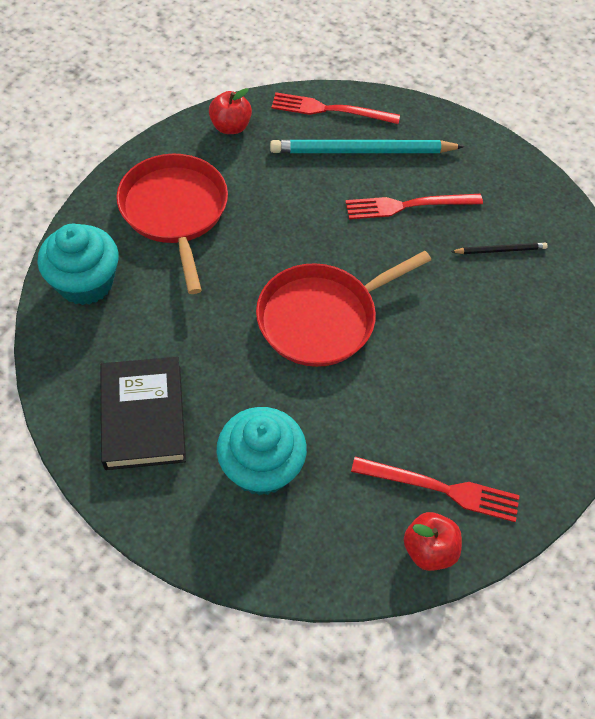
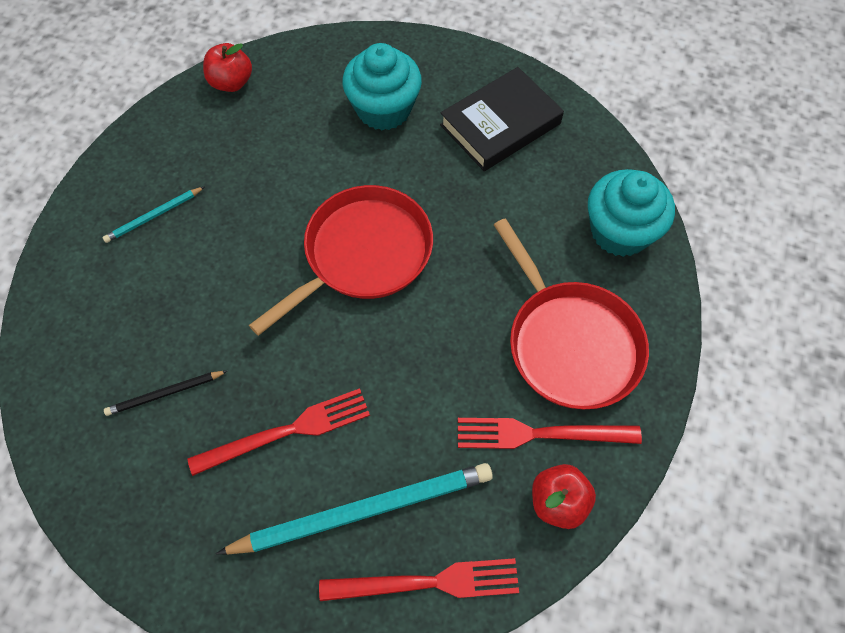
camera: 170 degrees right, 5 degrees up
black book [100,357,186,470] -> black book turned 75 degrees clockwise [440,67,564,171]
red fork [351,457,520,522] -> red fork moved to [458,418,642,449]
none -> turquoise pencil [103,187,204,243]

